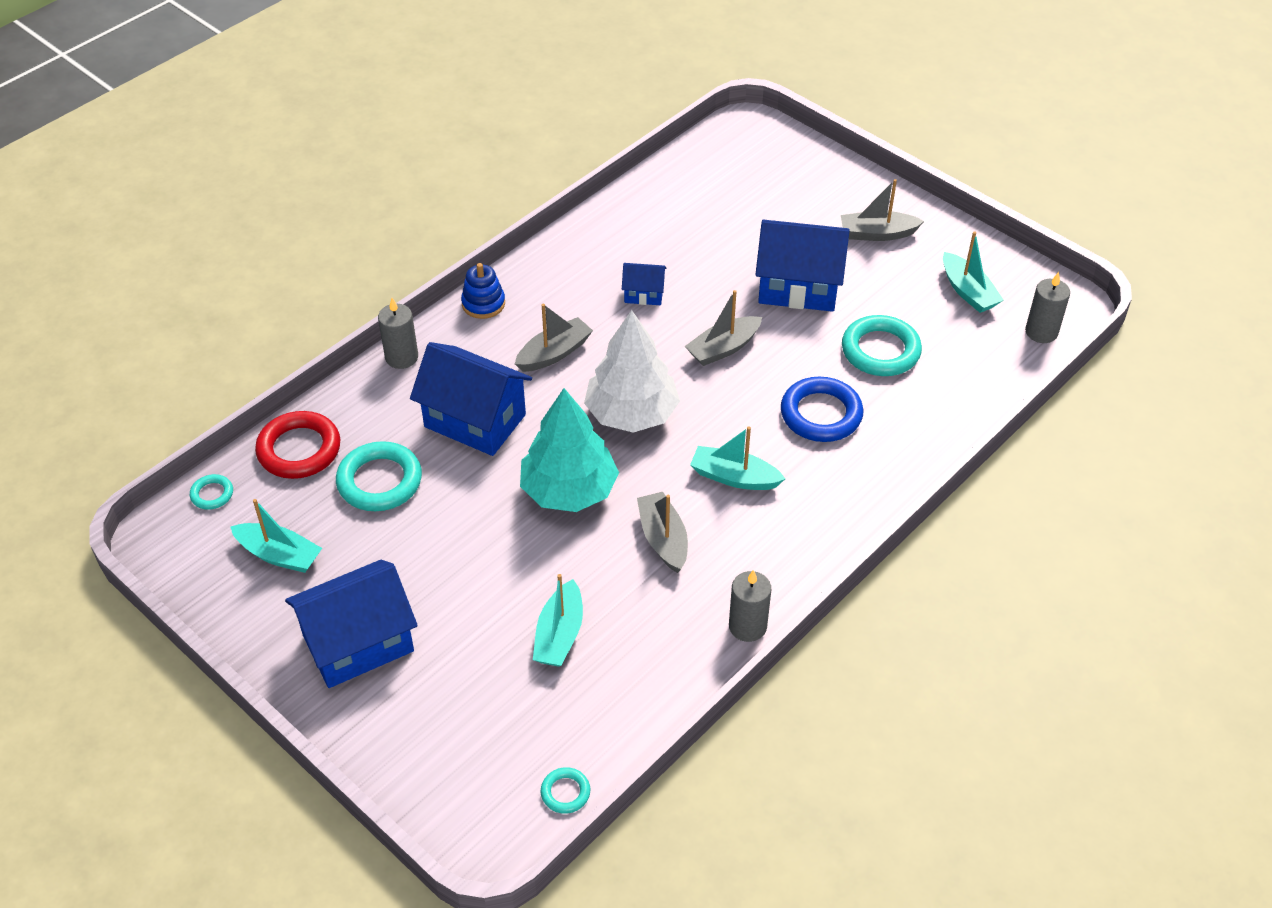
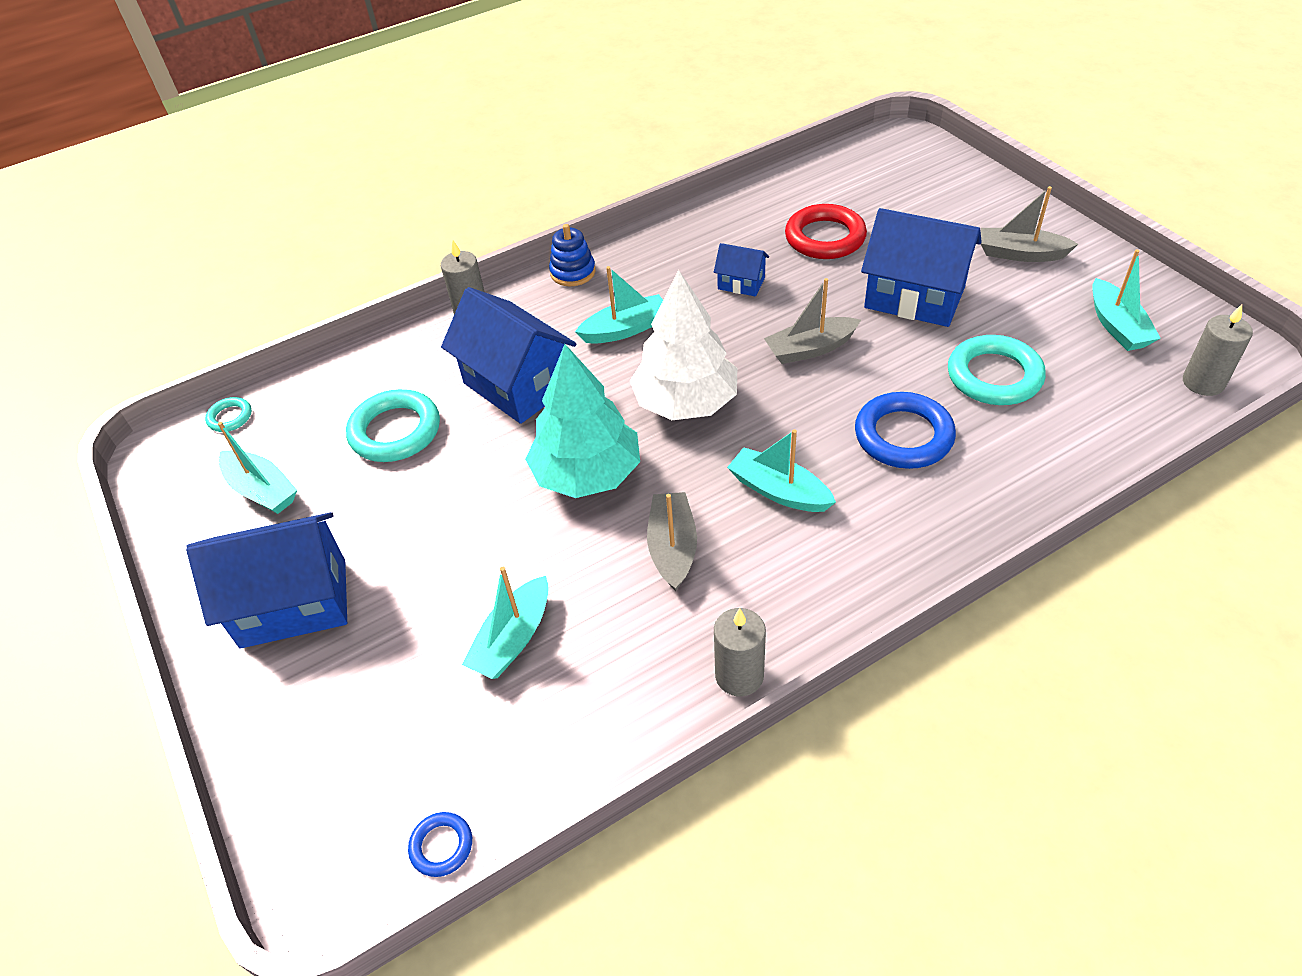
camera: 20 degrees right, 0 degrees up
red ring [255,411,340,479] -> red ring moved to [785,204,867,259]
grey boat [515,304,593,372] -> turquoise boat [575,266,663,344]
turquoise ring [541,767,590,814] -> blue ring [408,812,472,877]

